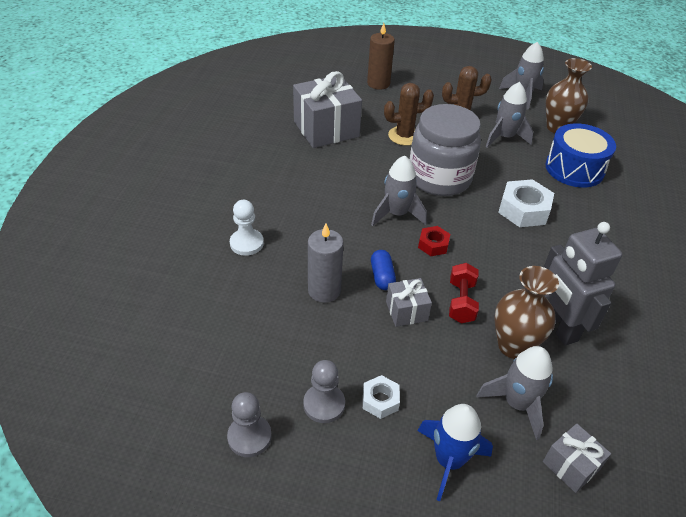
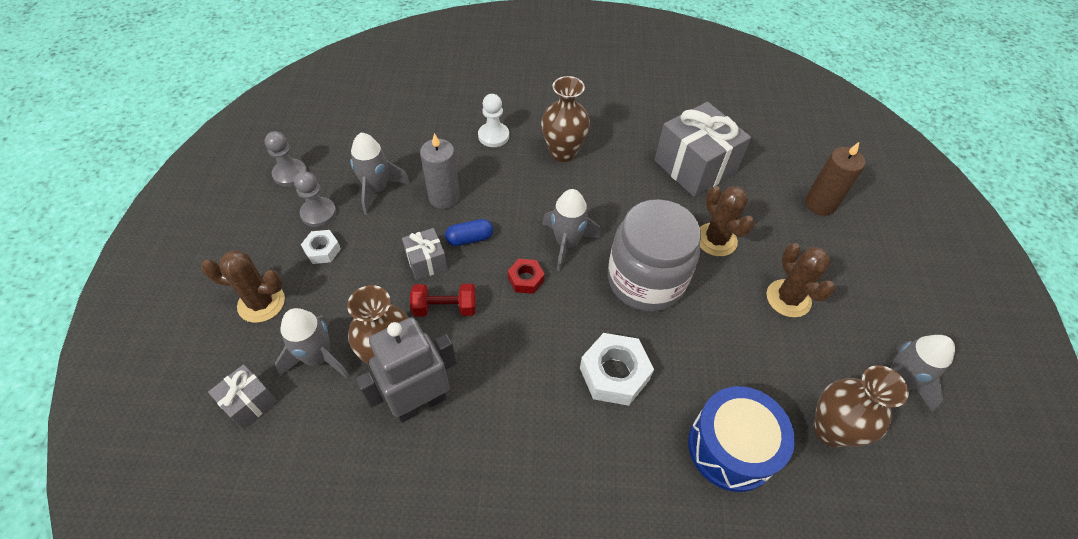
camera: 80 degrees right, 10 degrees up
blue rocket [418,404,493,501] -> brown cactus [201,250,285,323]
grey rocket [486,82,533,148] -> grey rocket moved to [350,133,410,215]
none -> brown vase [541,76,590,162]

